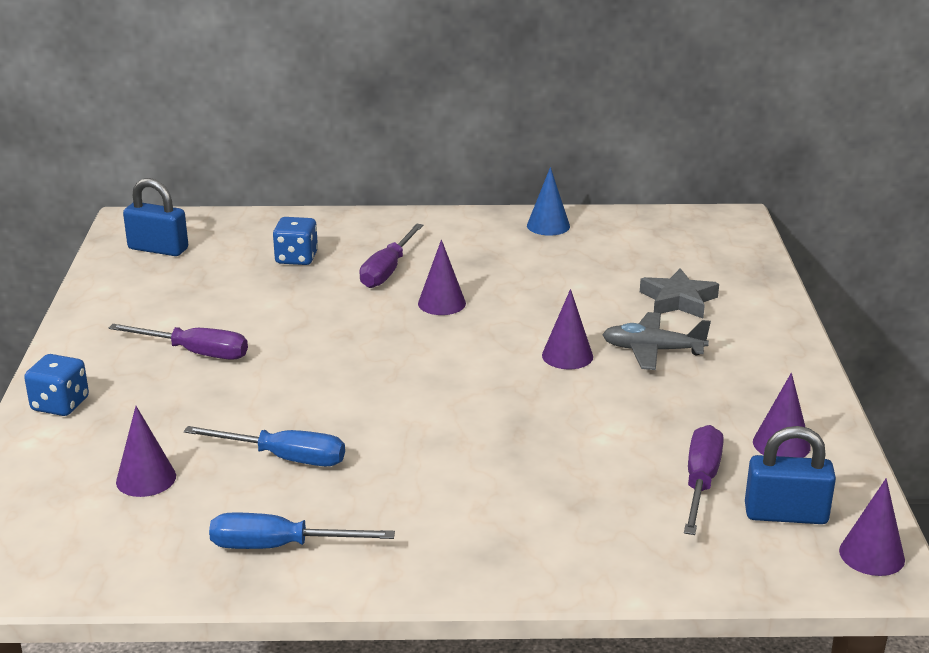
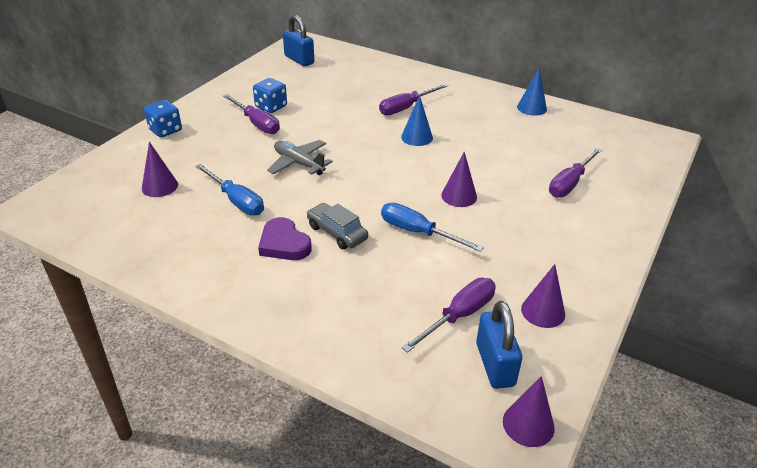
camera: 30 degrees right, 10 degrees up
blue screwdriver [209,513,395,549] -> blue screwdriver moved to [381,203,484,252]
blue dice [273,217,318,265] -> blue dice moved to [253,78,287,113]
purple cone [418,240,466,315] -> blue cone [401,95,433,146]
grey plane [602,312,711,370] -> grey plane moved to [267,140,333,175]
grey star [640,268,719,318] -> purple screwdriver [549,147,603,197]
blue padlock [745,426,836,524] -> blue padlock turned 45 degrees clockwise [476,301,522,389]
none -> purple heart [258,217,312,260]
none -> grey car [306,203,368,249]

